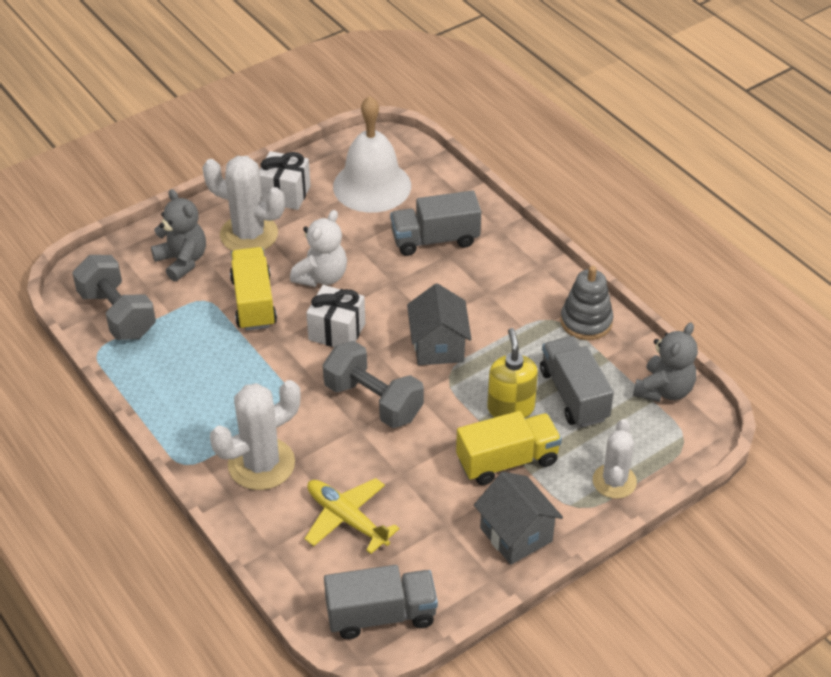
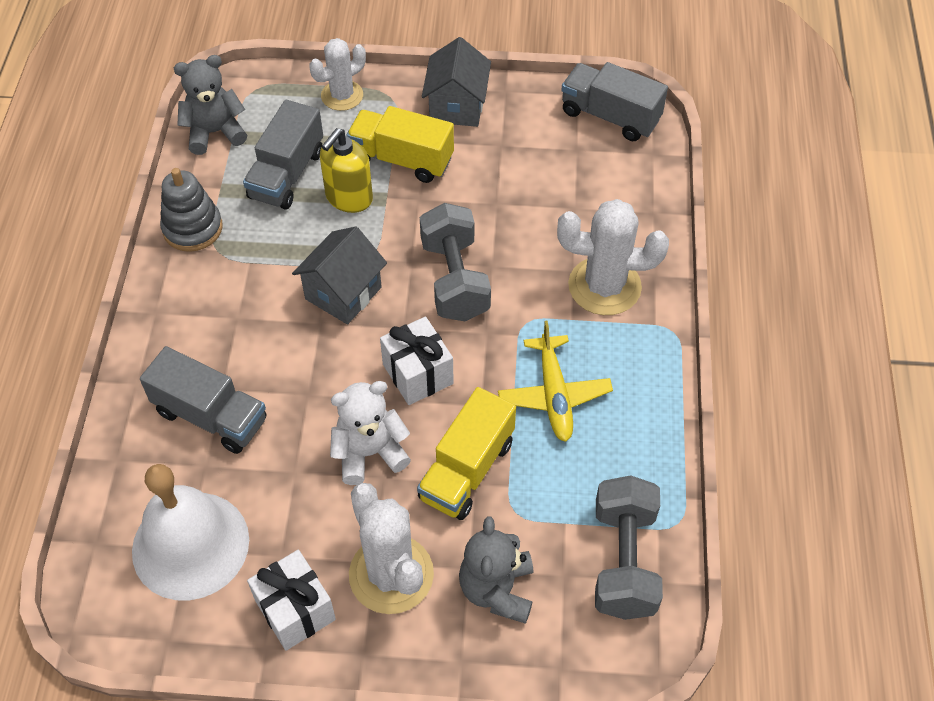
camera: 140 degrees left, 10 degrees up
yellow plane [305,478,399,554] -> yellow plane moved to [498,321,613,442]

